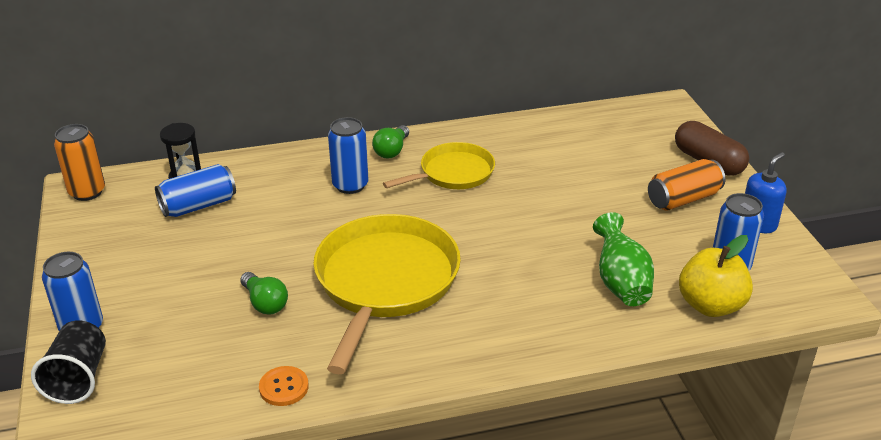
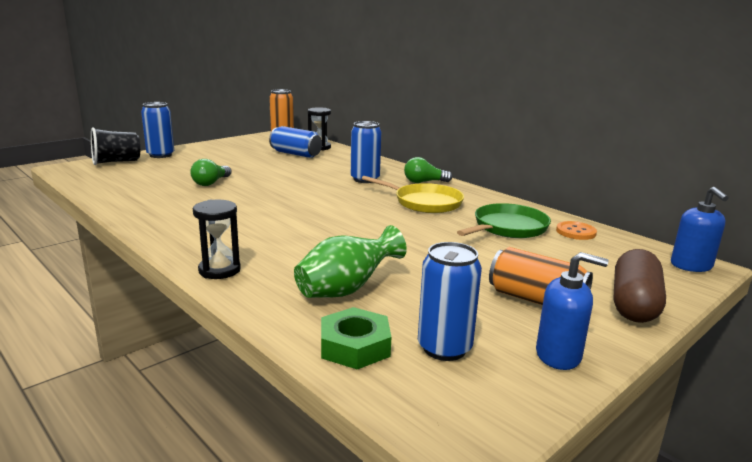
camera: 60 degrees right, 15 degrees down
orange button [259,366,309,406] -> orange button moved to [556,221,597,240]
yellow pan [313,214,461,374] -> none
yellow apple [679,235,753,317] -> green nut [321,307,391,370]
none -> black hourglass [193,200,241,279]
none -> green pan [457,203,551,238]
none -> blue soap dispenser [671,187,729,272]

